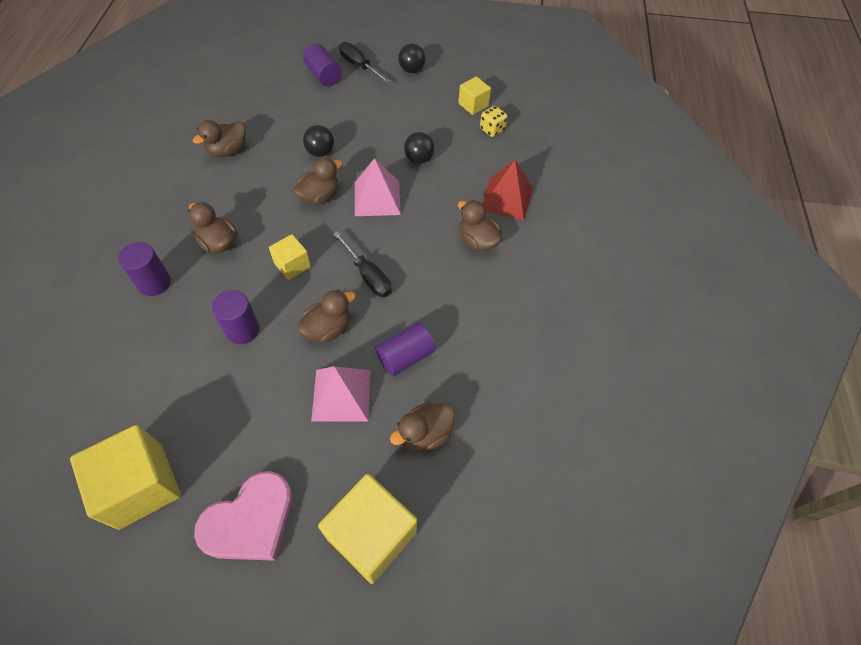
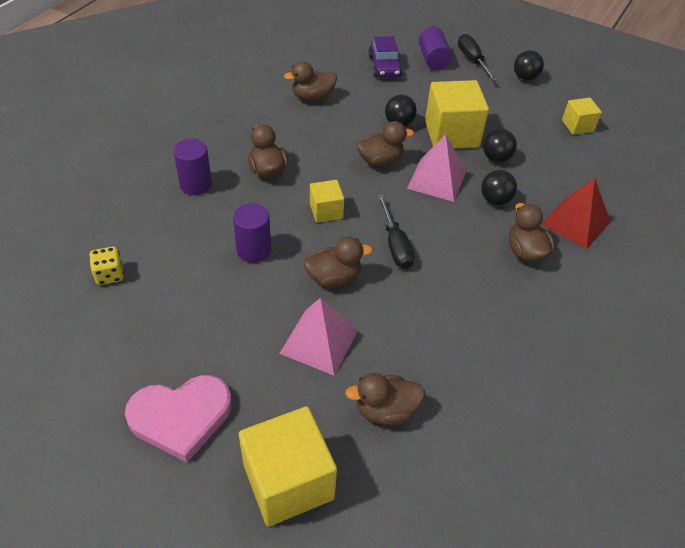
camera: 25 degrees right, 10 degrees down
yellow cube [70,425,181,530] -> yellow cube moved to [425,80,489,149]
purple cylinder [375,322,436,376] -> none
yellow dice [480,106,508,137] -> yellow dice moved to [89,247,124,285]
none -> purple car [368,36,403,78]
none -> black ball [481,170,517,205]

